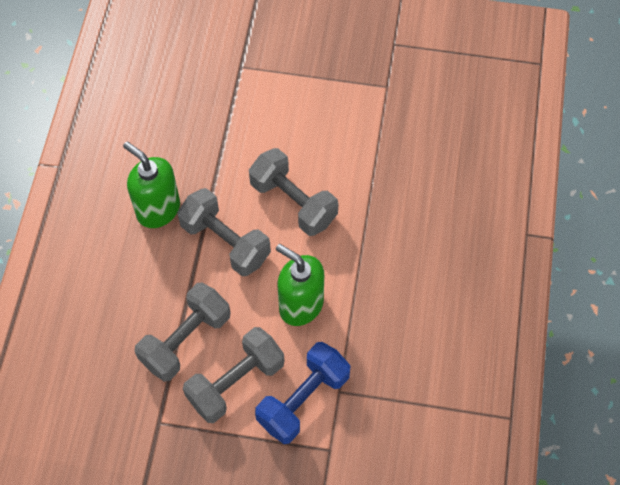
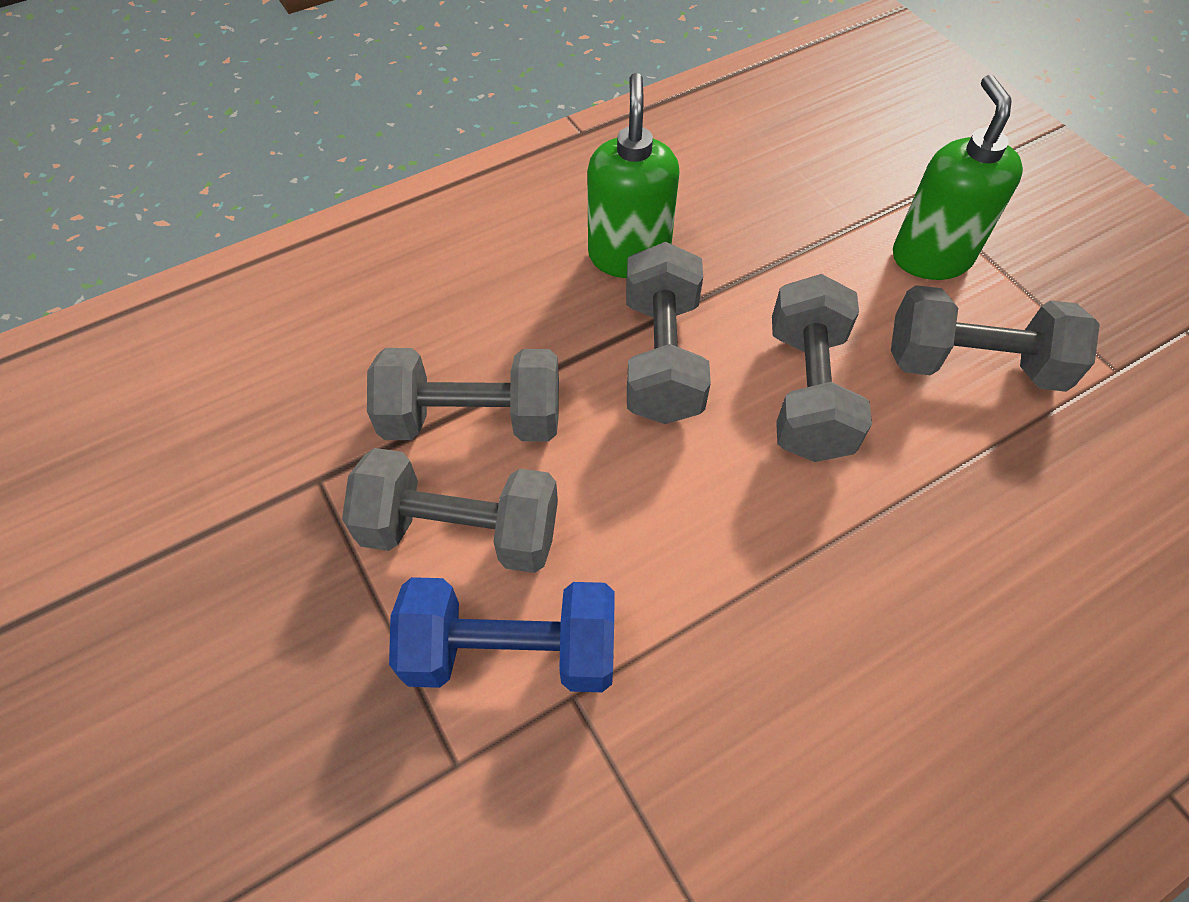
camera: 50 degrees right, 5 degrees down
green soap dispenser [276,244,324,326] -> green soap dispenser moved to [893,74,1023,280]
none -> grey dumbbell [891,285,1100,392]

